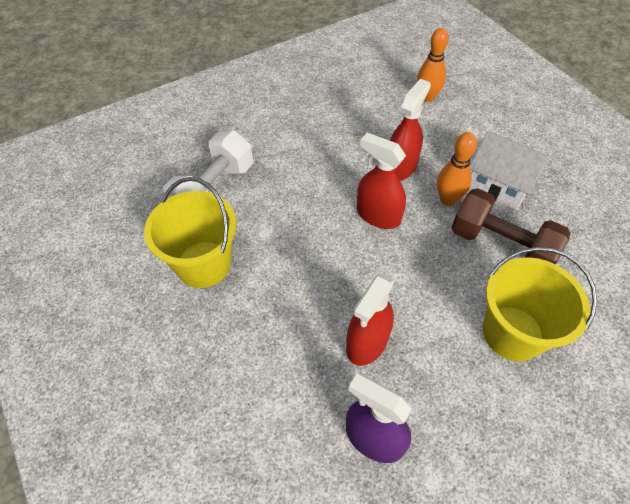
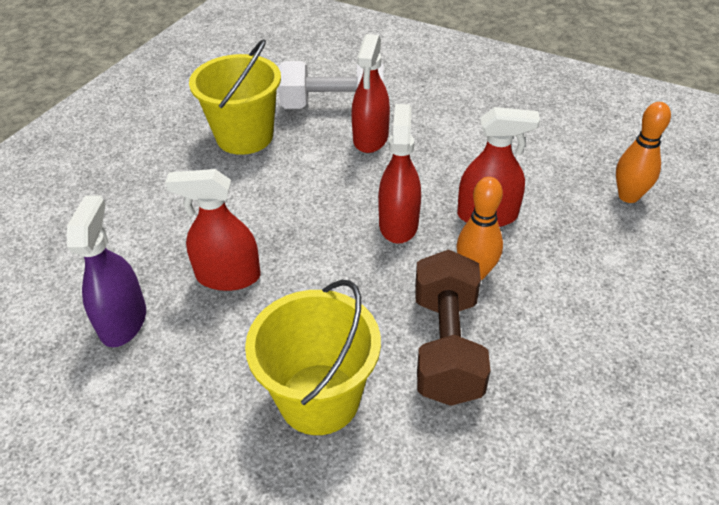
camera: 60 degrees right, 10 degrees down
white house [469,131,550,210] -> none
none -> red spray bottle [352,34,390,153]

